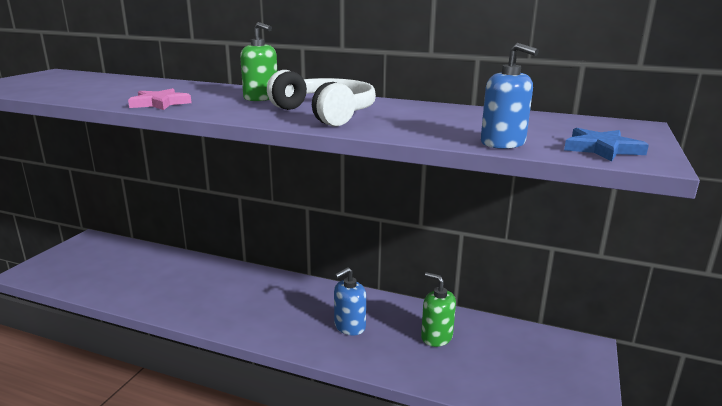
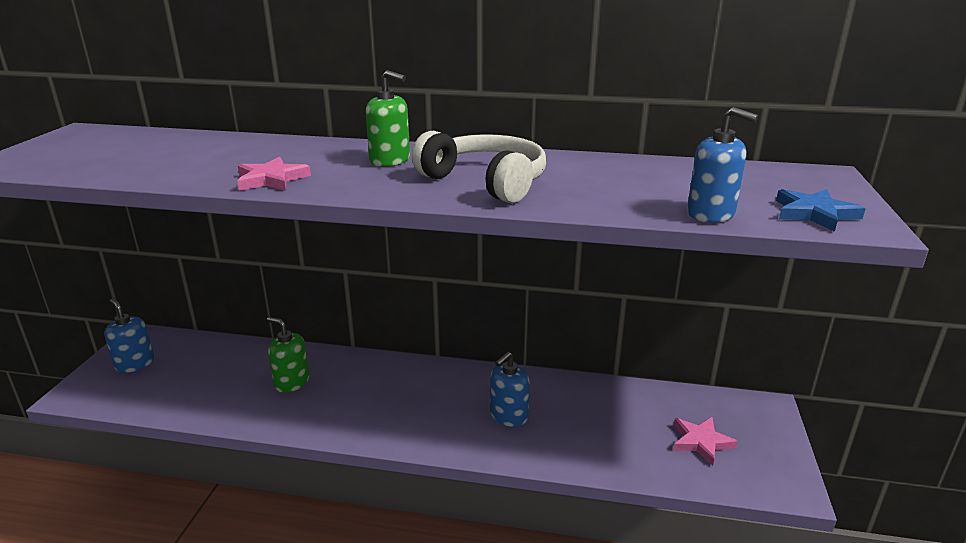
camera: 10 degrees left, 5 degrees up
green soap dispenser [421,272,456,347] -> green soap dispenser moved to [267,317,310,393]
none -> blue soap dispenser [104,299,154,373]
none -> pink star [673,417,738,466]

